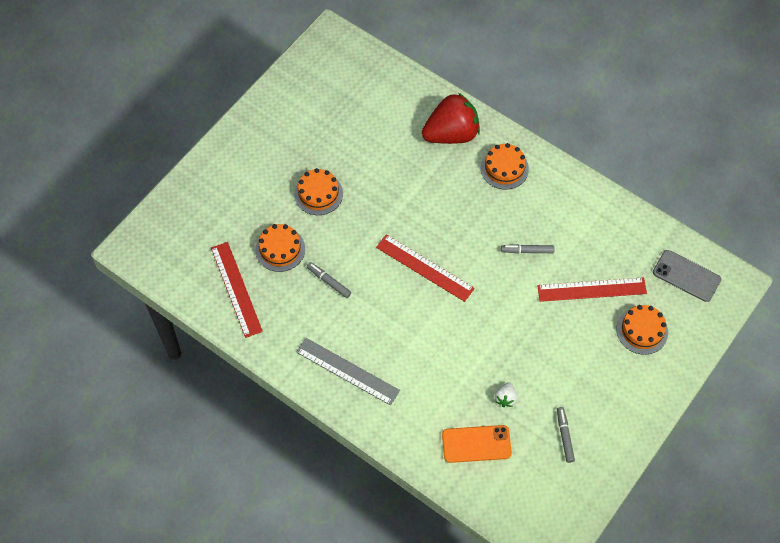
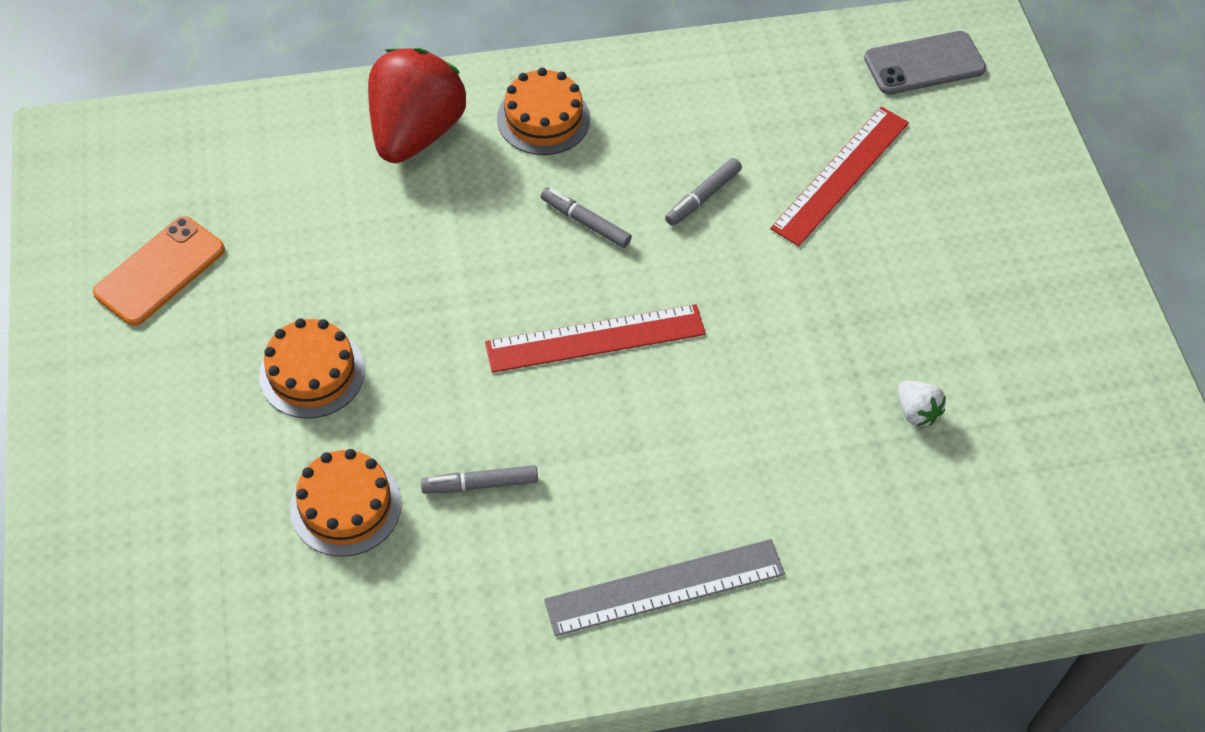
camera: 50 degrees left, 5 degrees down
red ruler [211,242,263,338] -> none
orange phone [442,425,512,463] -> orange phone moved to [93,216,225,326]
grey marker [557,407,575,463] -> grey marker moved to [541,187,632,248]
orange cake [617,305,668,355] -> none

